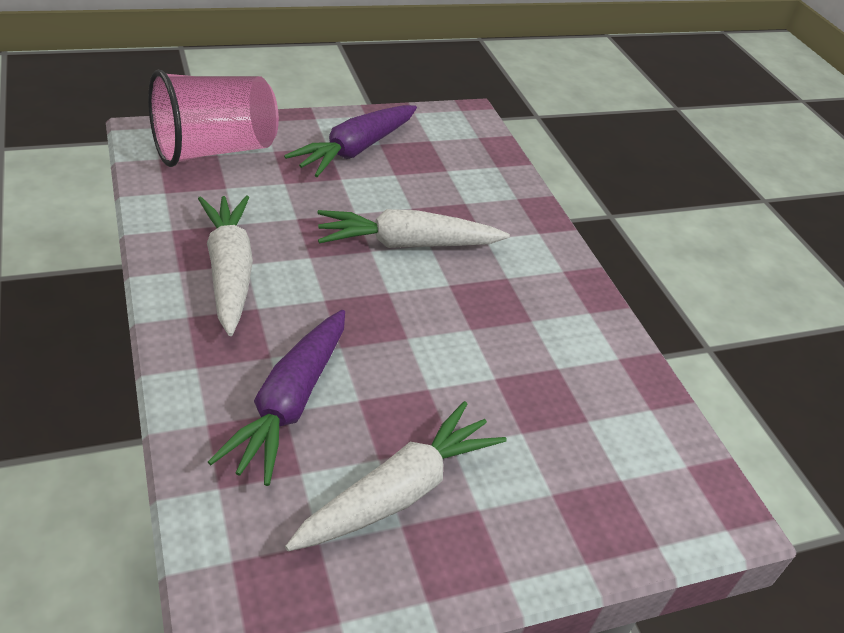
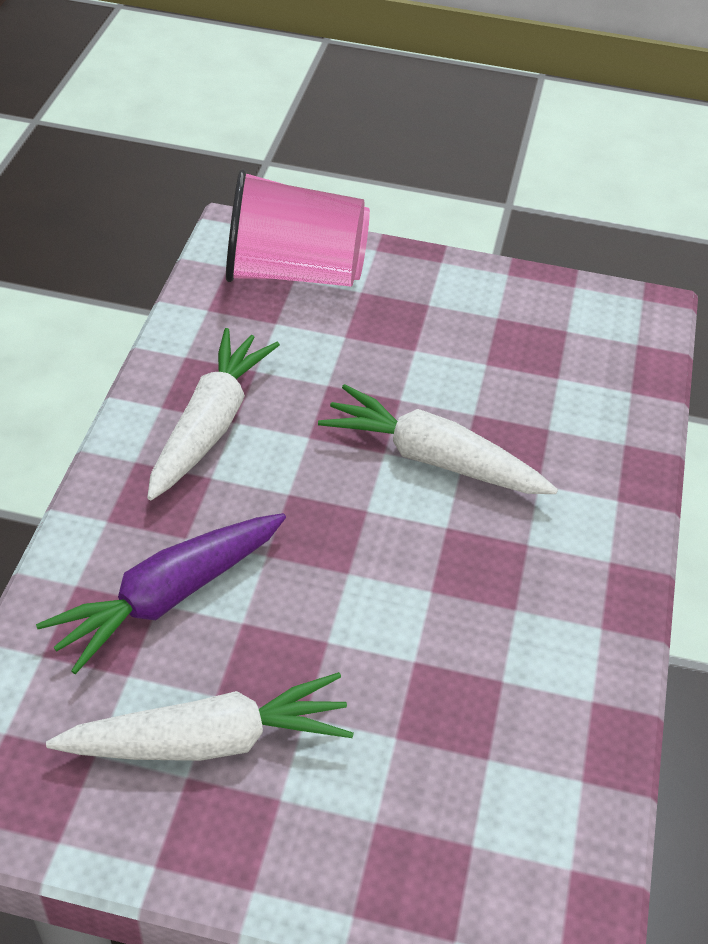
camera: 35 degrees right, 5 degrees up
purple carrot [284,105,417,177] -> none

